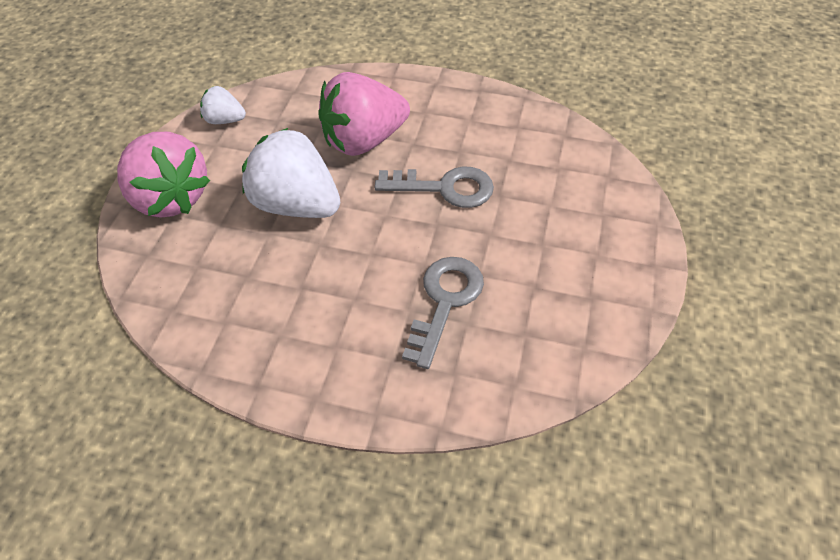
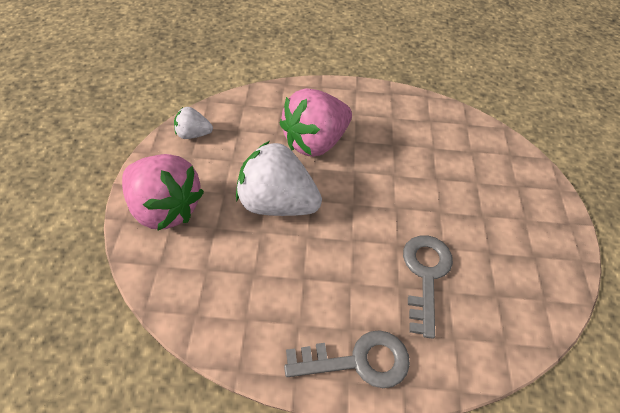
camera: 15 degrees left, 0 degrees up
grey key [375,167,494,208] -> grey key moved to [284,330,410,388]

